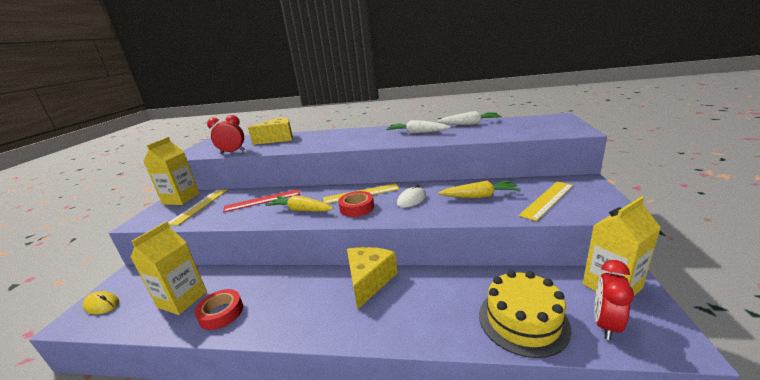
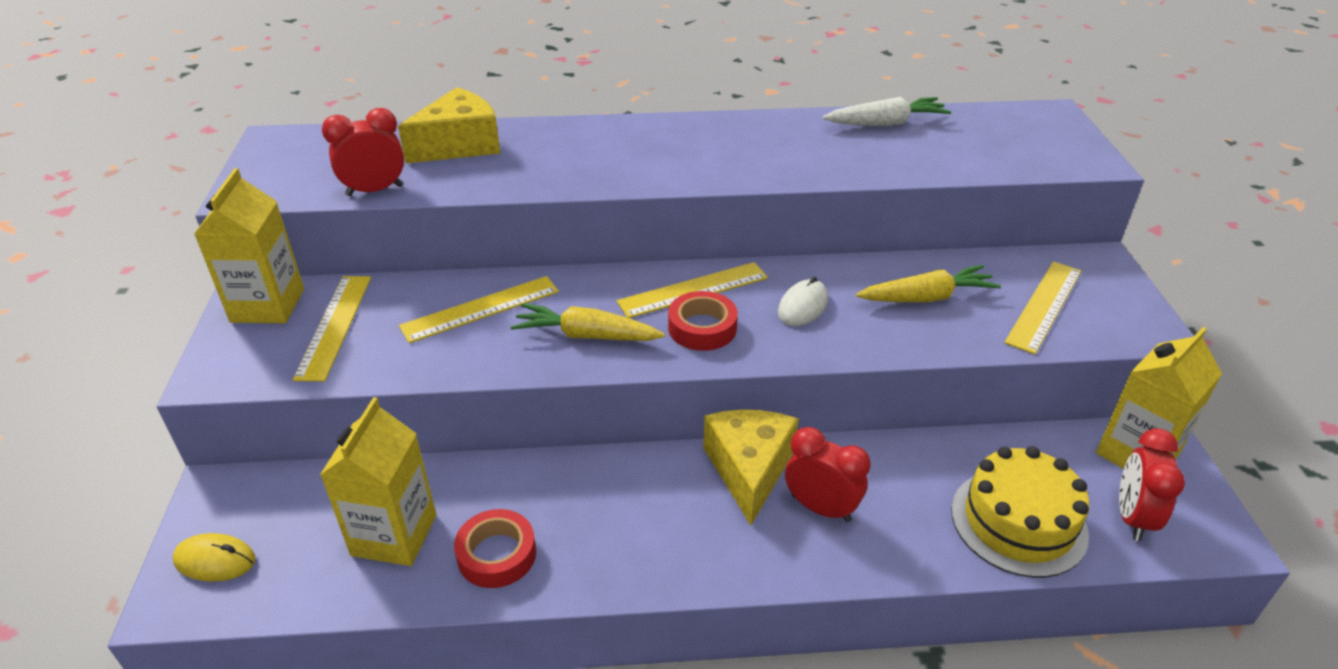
camera: 15 degrees left, 15 degrees up
red ruler [223,189,300,212] -> yellow ruler [399,276,559,343]
white carrot [386,120,450,134] -> none
none -> red clock [785,427,871,522]

